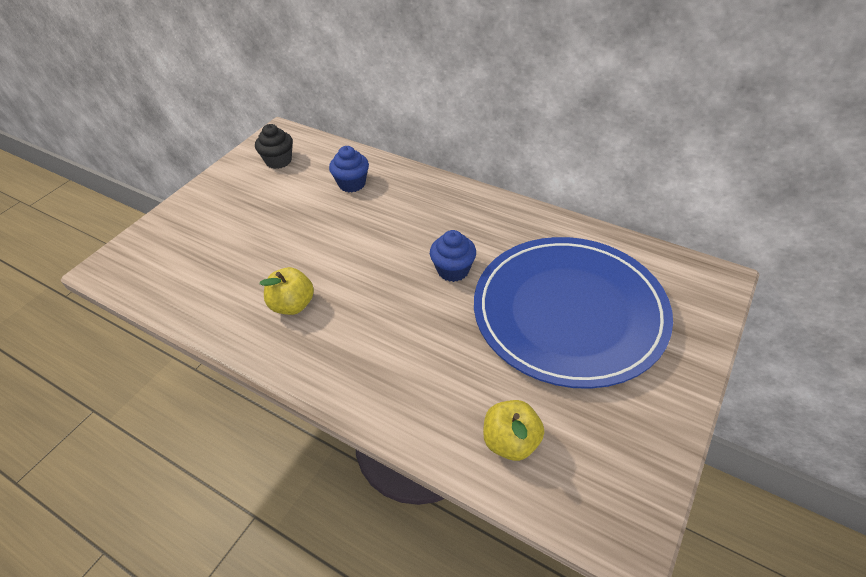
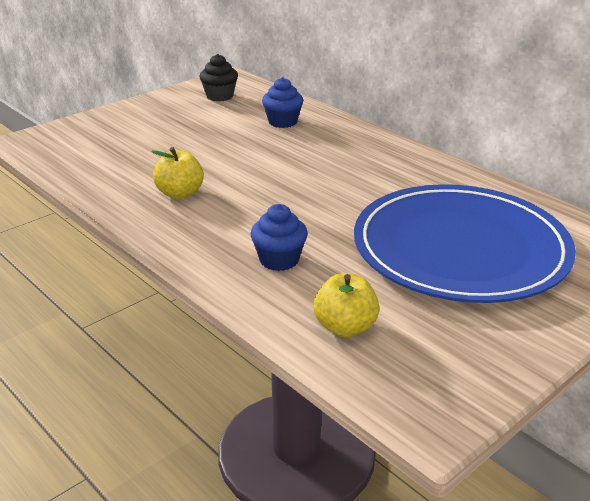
camera: 15 degrees right, 15 degrees down
blue cupcake [430,230,476,282] -> blue cupcake moved to [251,204,308,271]

